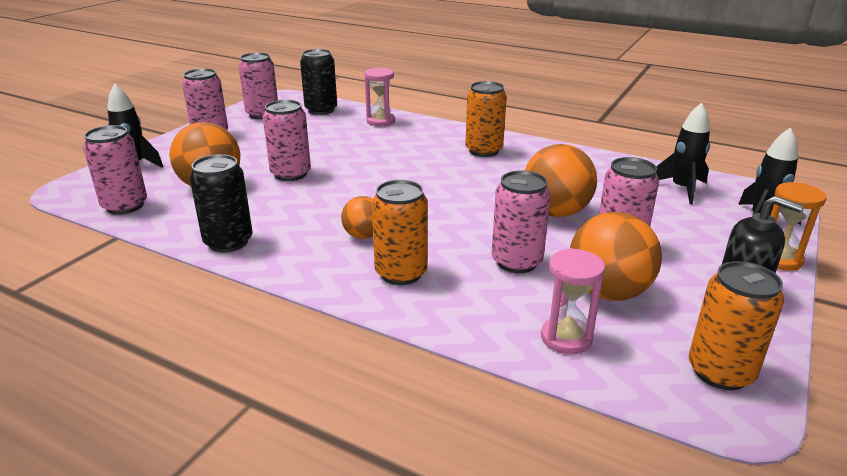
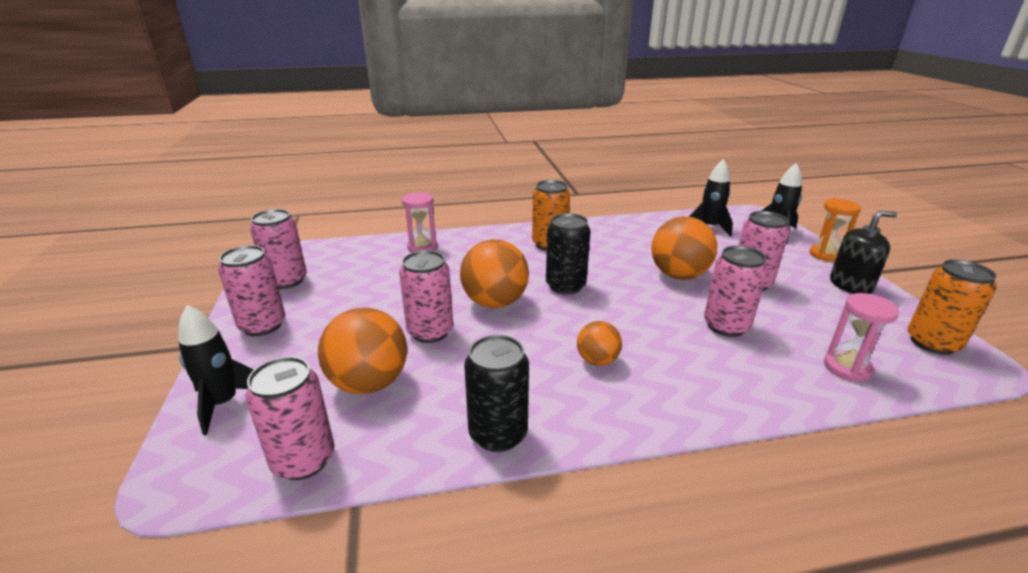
camera: 40 degrees left, 0 degrees up
black can [300,49,337,115] -> black can moved to [546,213,591,295]
orange can [372,180,428,285] -> none
orange ball [570,212,662,301] -> orange ball moved to [460,239,529,308]

